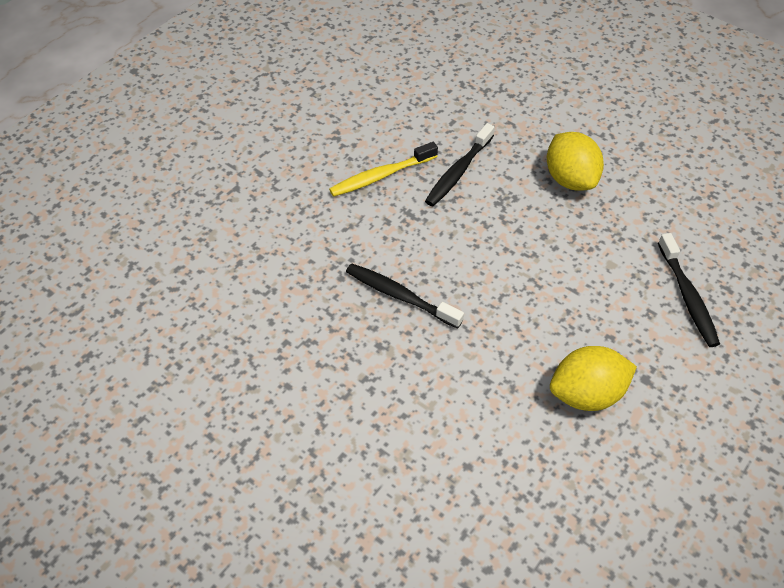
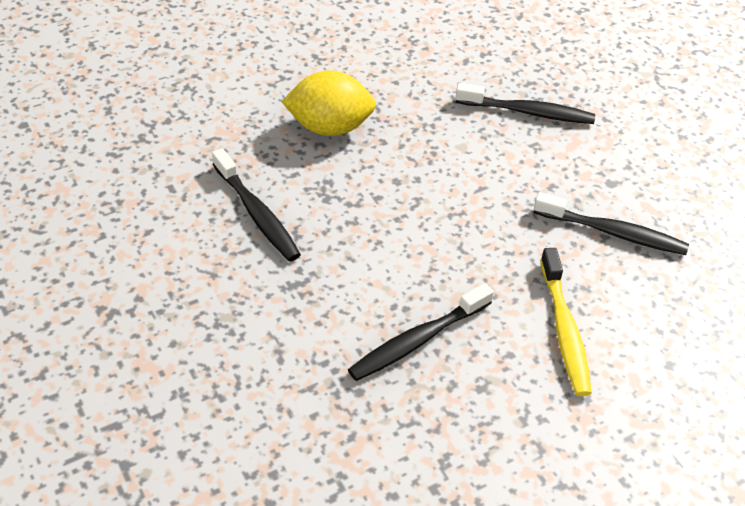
camera: 70 degrees left, 5 degrees down
yellow toothbrush [329,142,438,197] -> yellow toothbrush moved to [540,248,592,396]
yellow lemon [550,346,637,411] -> black toothbrush [534,192,689,255]

